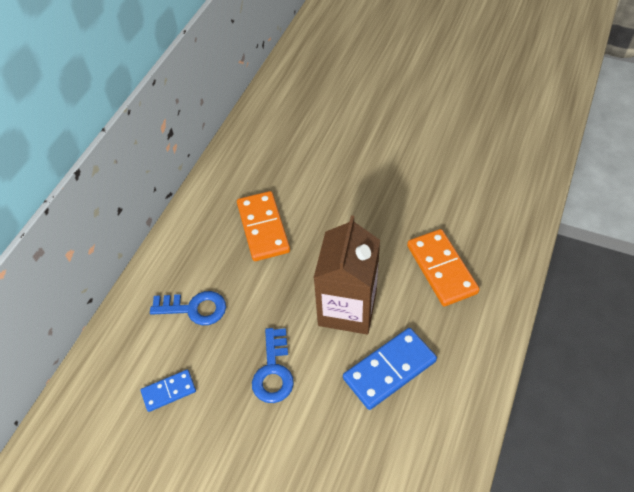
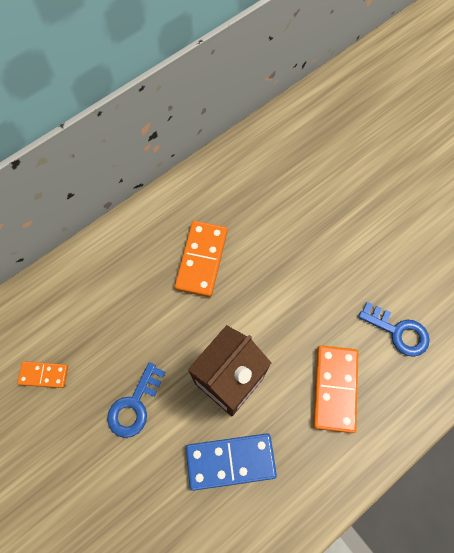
camera: 25 degrees right, 15 degrees up
blue domino [141,370,196,412] -> orange domino [17,361,68,388]
blue key [150,291,226,325] -> blue key moved to [358,302,430,357]

